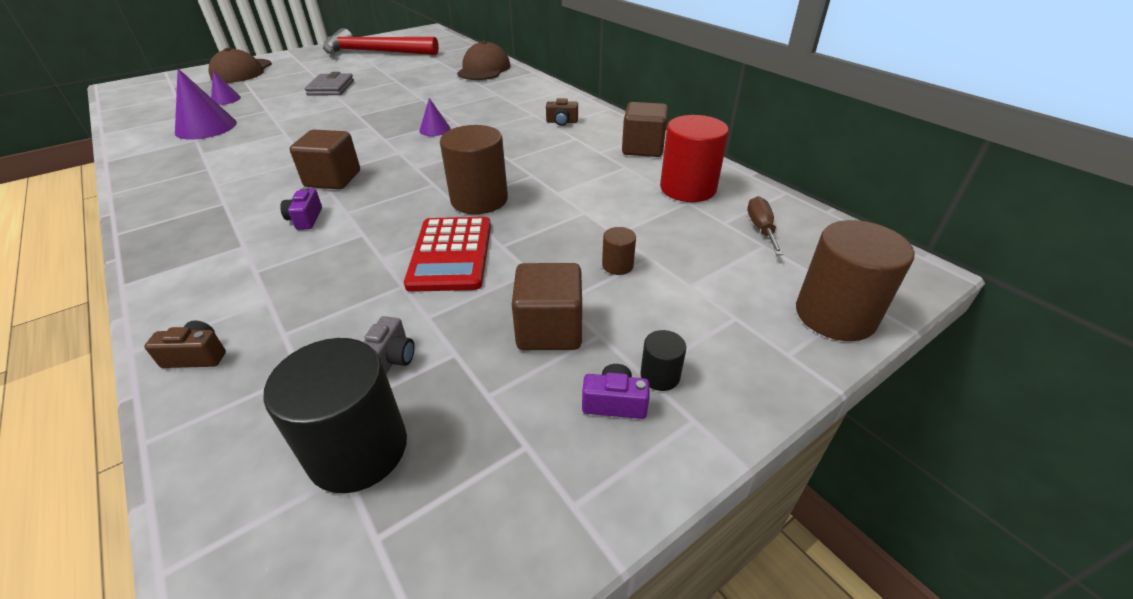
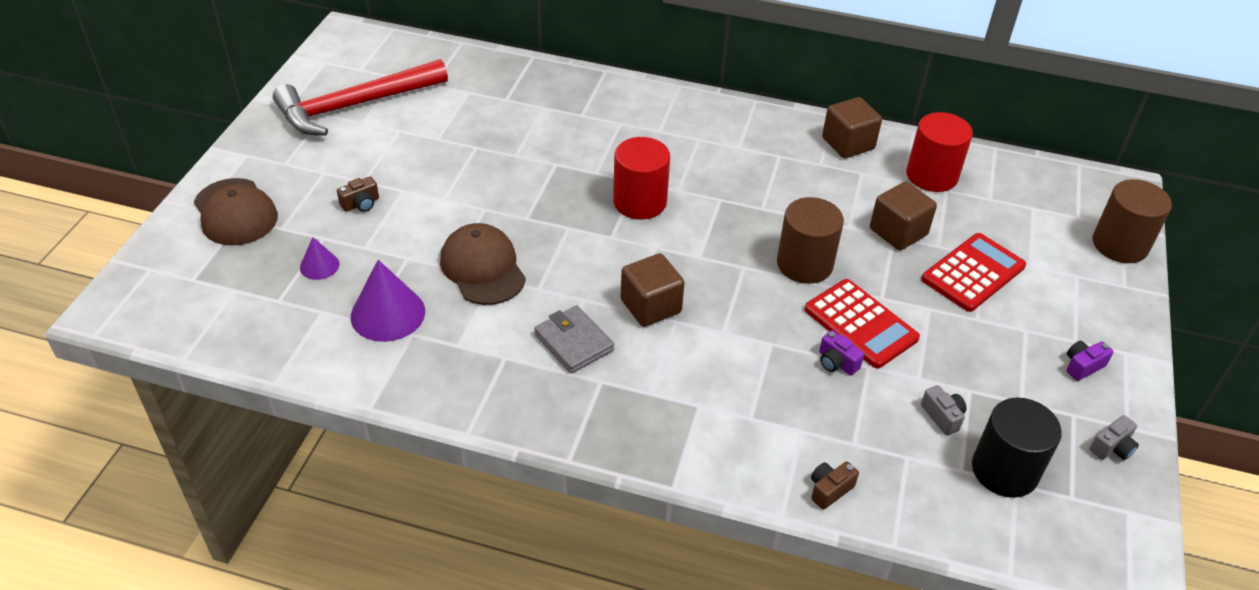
camera: 40 degrees left, 5 degrees up
purple camera [280,187,322,230] -> purple camera moved to [819,330,864,375]
grey wallet [305,72,354,96] -> grey wallet moved to [534,305,614,373]
purple cone [419,98,451,136] -> red cylinder [613,137,670,219]
brown cap [457,41,510,80] -> brown cap moved to [440,223,526,305]
brown cube [512,263,582,350] -> brown cube moved to [870,182,937,250]
brown camera [546,98,578,126] -> brown camera moved to [337,176,379,212]
brown cylinder [602,227,636,275] -> red calculator [921,233,1026,312]
black cylinder [640,330,686,391] -> none
brown screwdriver [748,196,783,255] -> none
none -> grey camera [1089,415,1139,460]

